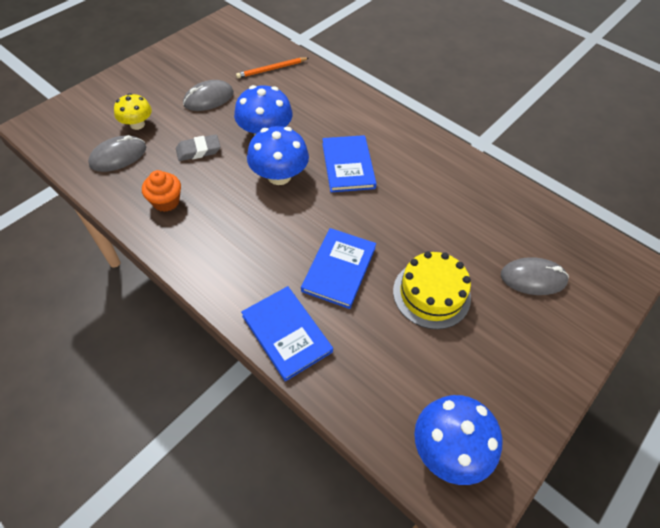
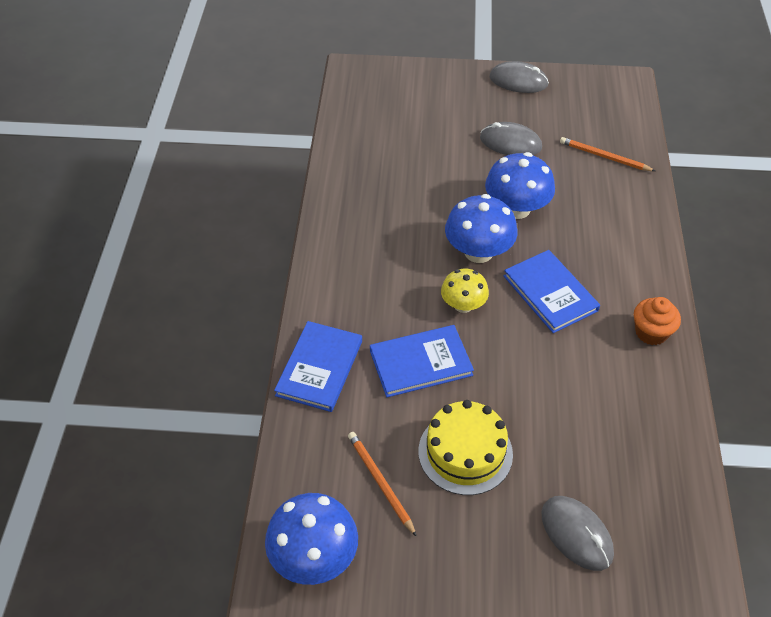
camera: 55 degrees right, 5 degrees down
grey mouse [88,135,146,172] -> grey mouse moved to [490,61,549,93]
yellow mushroom [114,93,152,130] -> yellow mushroom moved to [441,269,489,313]
orange cupcake [142,170,181,212] -> orange cupcake moved to [634,297,681,345]
grey eraser [176,134,221,161] -> none
blue book [322,135,377,192] -> blue book turned 75 degrees counterclockwise [504,250,600,333]
none -> orange pencil [348,432,417,537]

